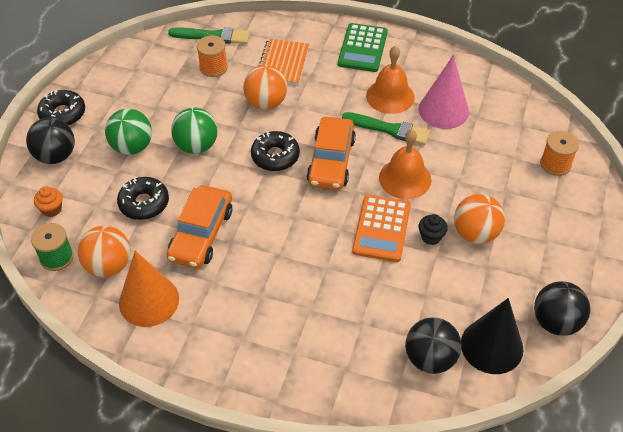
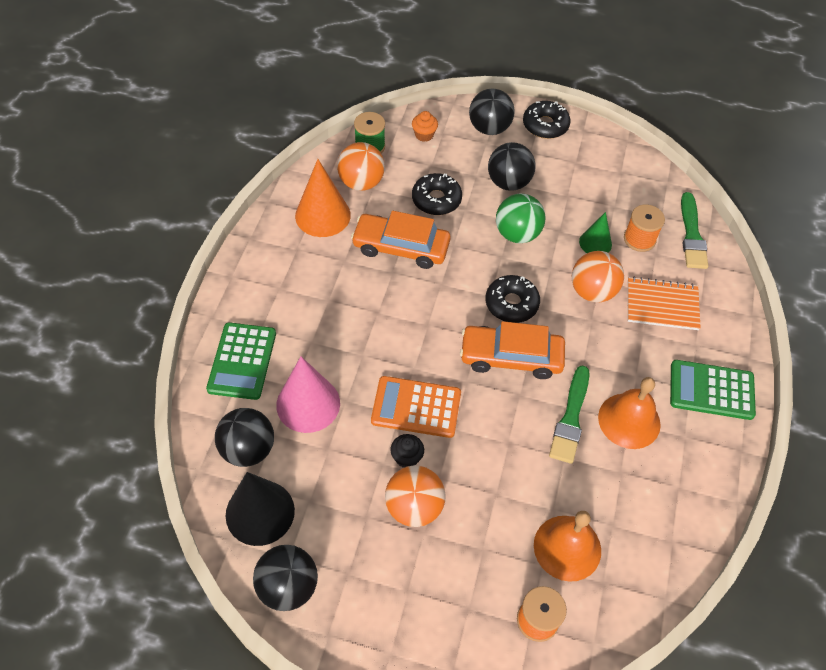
camera: 85 degrees right, 5 degrees up
green ball [105,108,152,155] -> black ball [488,142,536,191]
orange bell [379,129,432,199] -> orange bell moved to [534,511,601,582]
pink cone [419,55,469,129] -> pink cone moved to [276,356,340,433]
none -> green calculator [206,322,276,400]
none -> green cone [579,212,612,253]

